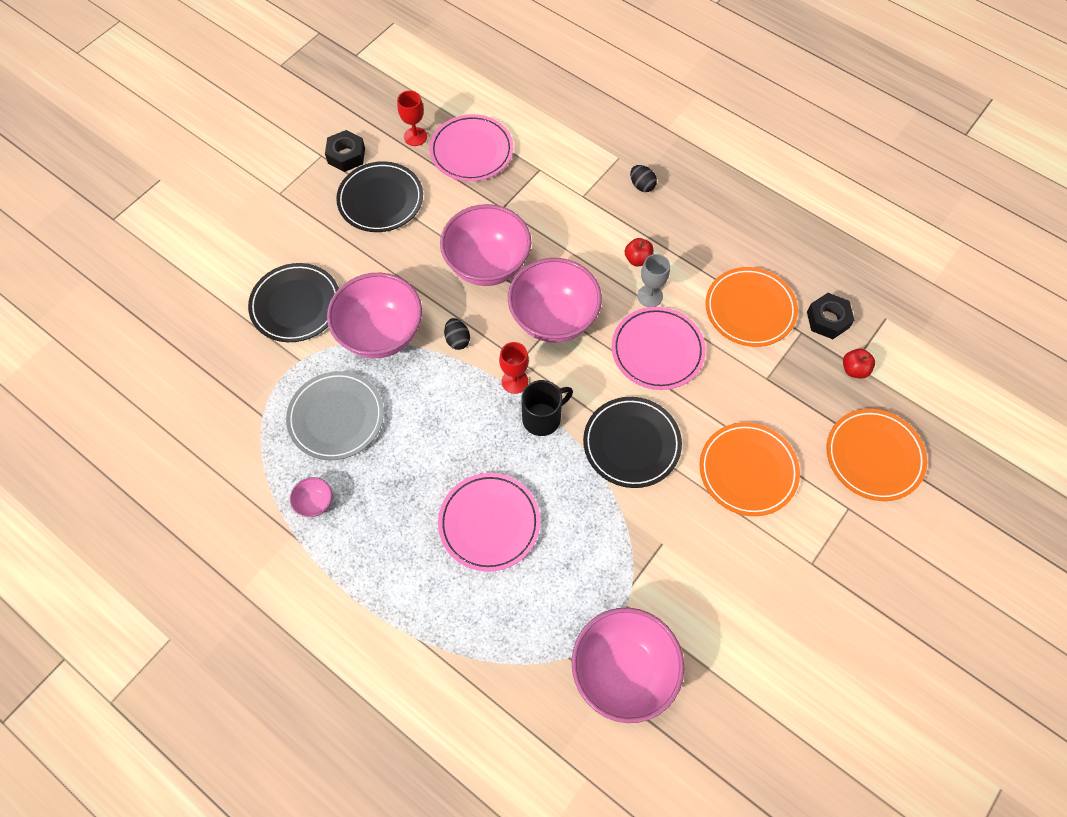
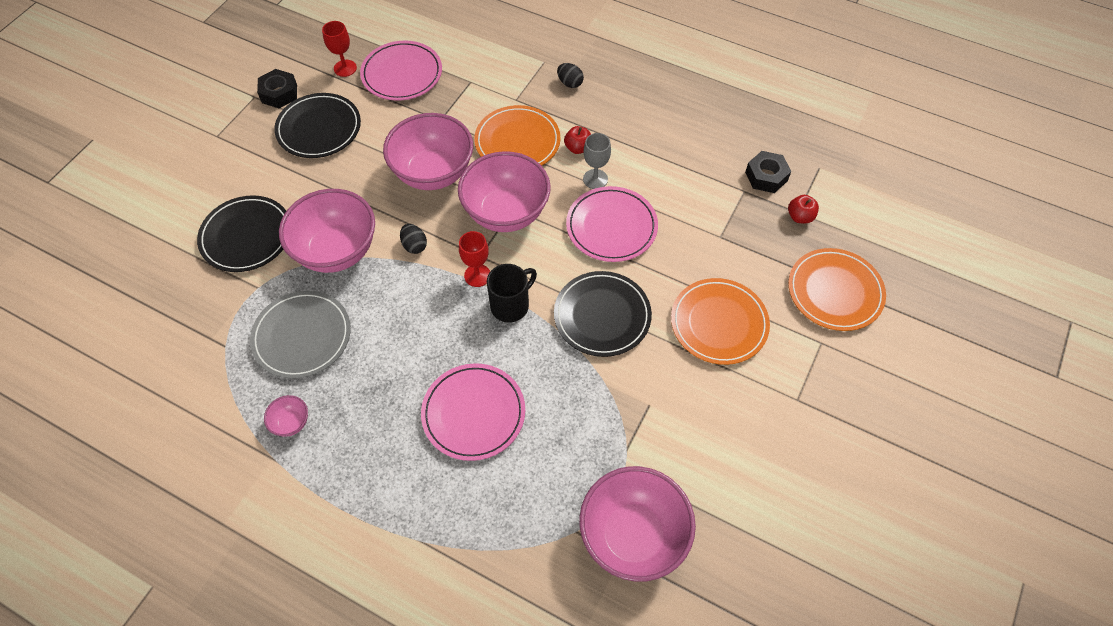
camera: 10 degrees left, 5 degrees down
orange plate [705,267,798,347] -> orange plate moved to [474,105,560,166]

